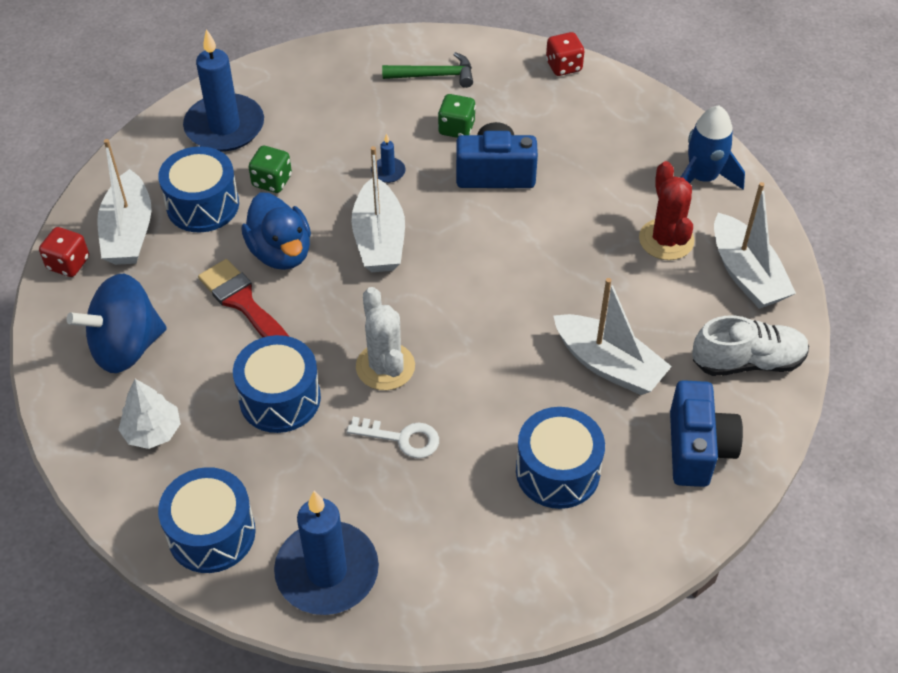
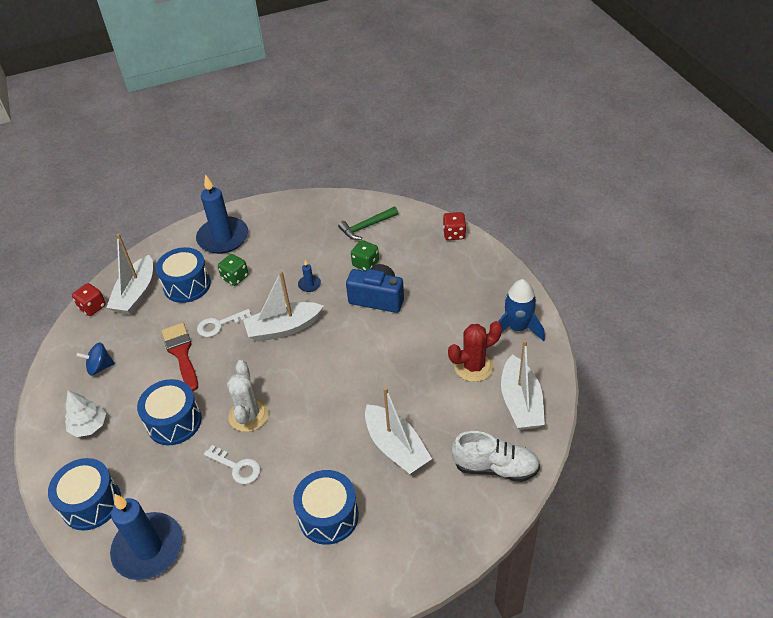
camera: 20 degrees right, 5 degrees down
blue spinning top [67,274,167,373] -> blue spinning top [76,342,115,376], size x0.53
blue duck [241,192,311,270] -> white key [197,309,251,337]
white boat [351,146,405,272] -> white boat turned 60 degrees clockwise [243,271,324,342]
green hammer [382,52,473,88] -> green hammer turned 135 degrees clockwise [338,206,398,240]
red cactus [639,161,694,260] -> red cactus turned 60 degrees clockwise [448,321,502,382]
blue camera [670,380,743,487] -> none

